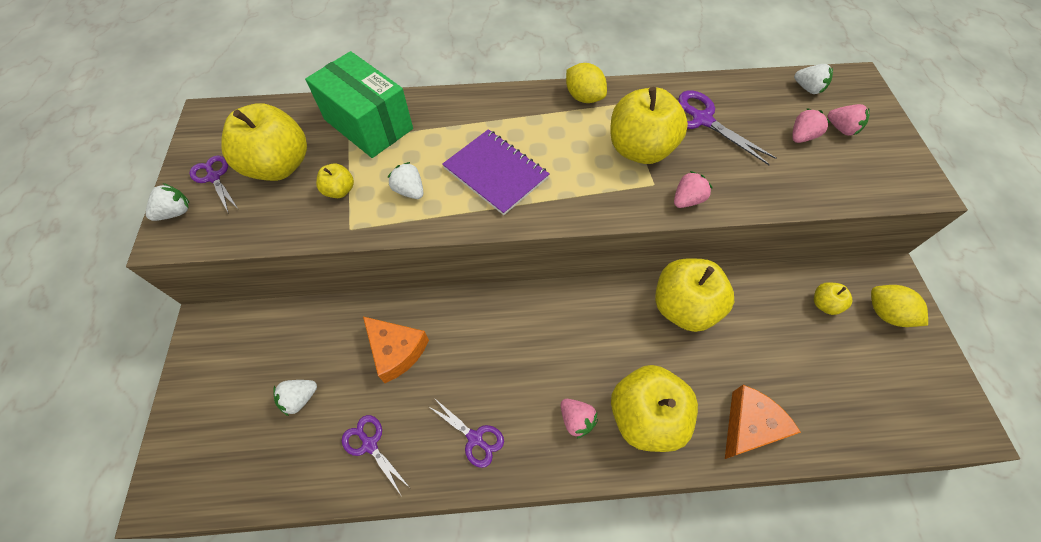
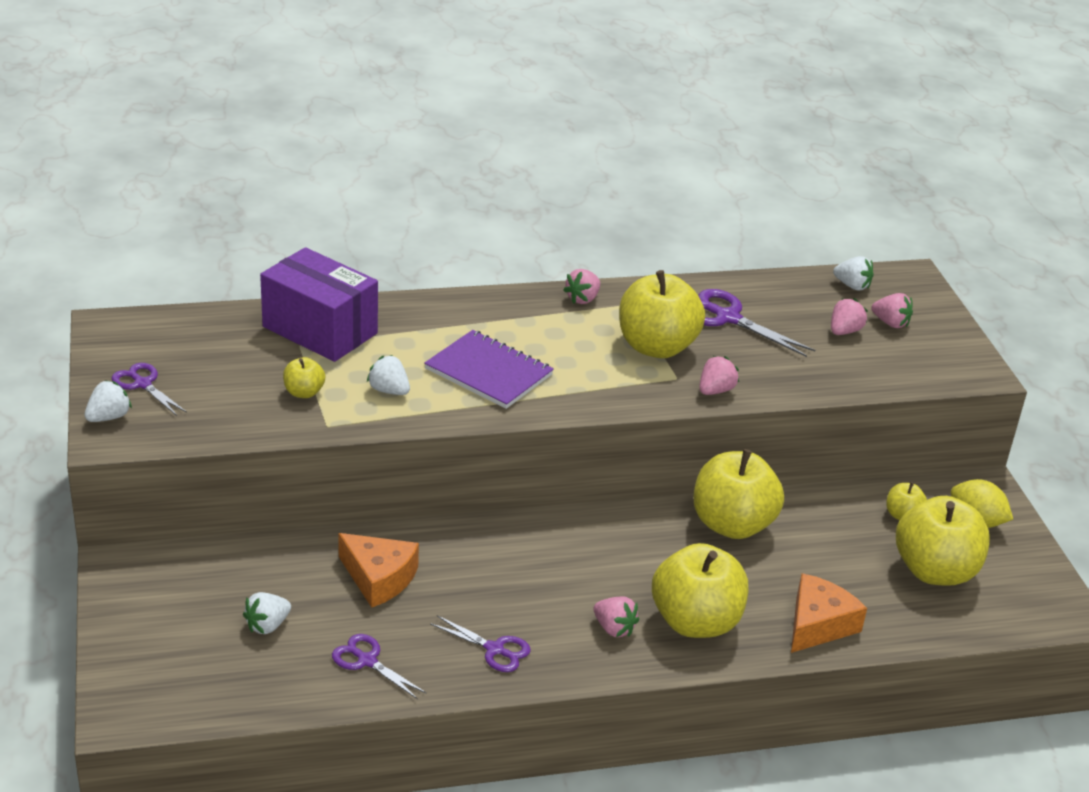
camera: 10 degrees left, 25 degrees down
yellow apple [221,103,307,181] -> yellow apple moved to [896,496,990,586]
green box [305,51,413,158] -> purple box [260,247,378,362]
yellow lemon [566,63,607,103] -> pink strawberry [564,269,600,304]

